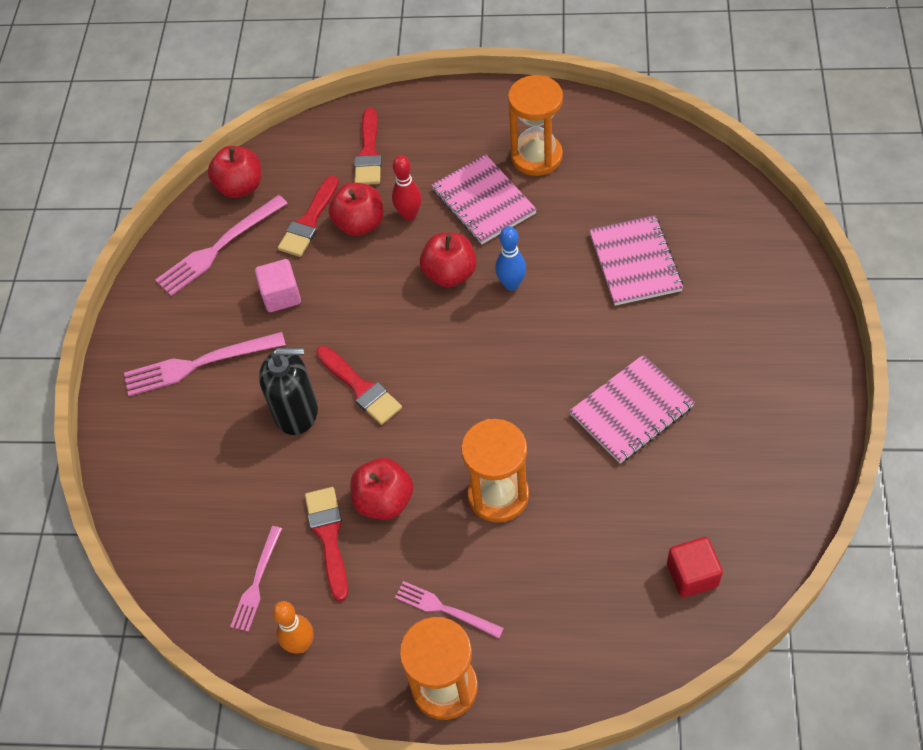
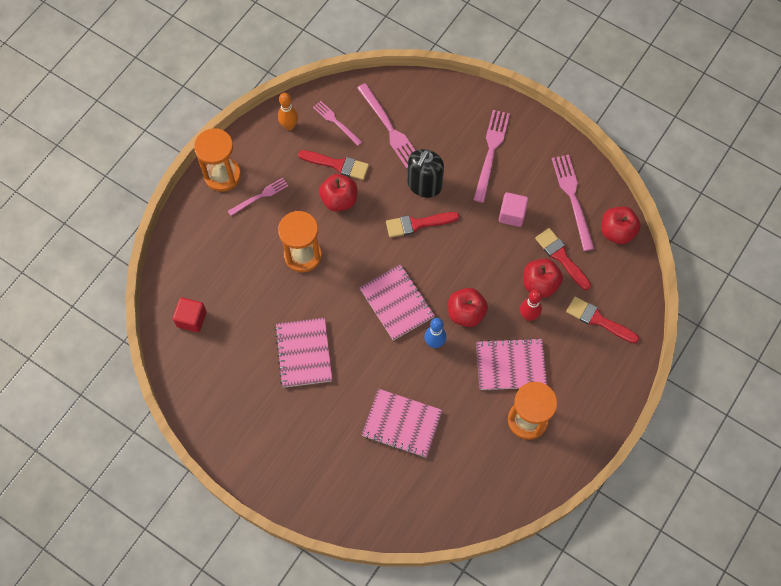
camera: 115 degrees right, 10 degrees up
none -> pink fork [357,83,416,168]
none -> pink notebook [359,264,435,341]

